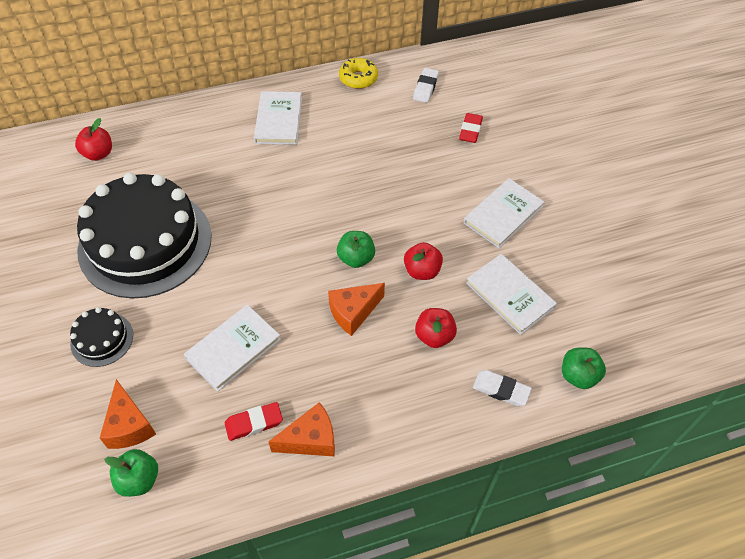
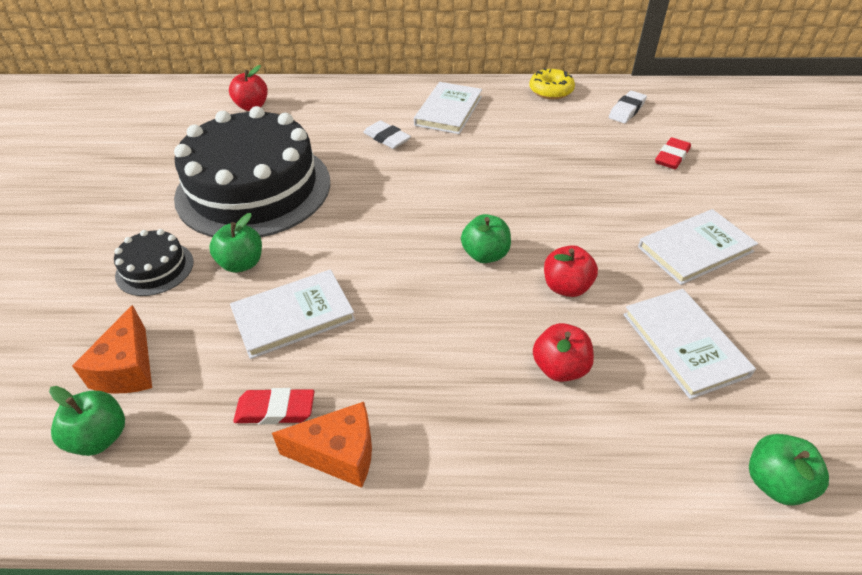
camera: 20 degrees right, 10 degrees down
orange cheese [328,283,385,336] -> none
white eraser [473,370,532,406] -> white eraser moved to [363,120,411,149]
none -> green apple [209,213,262,273]

